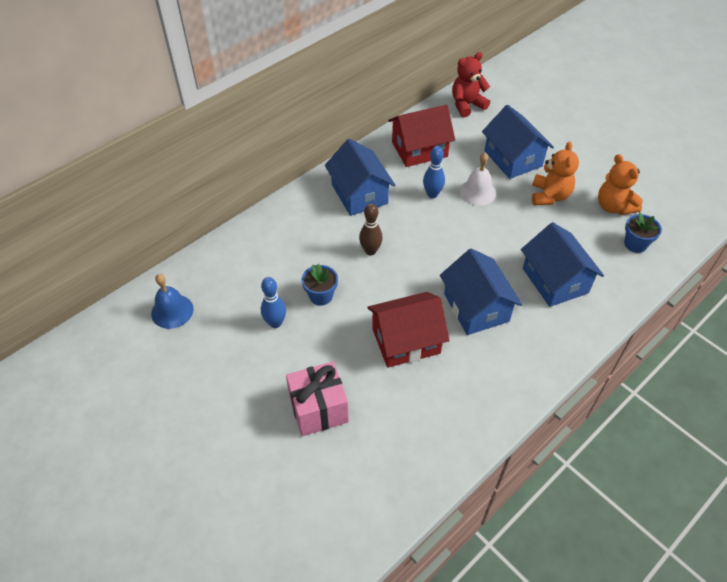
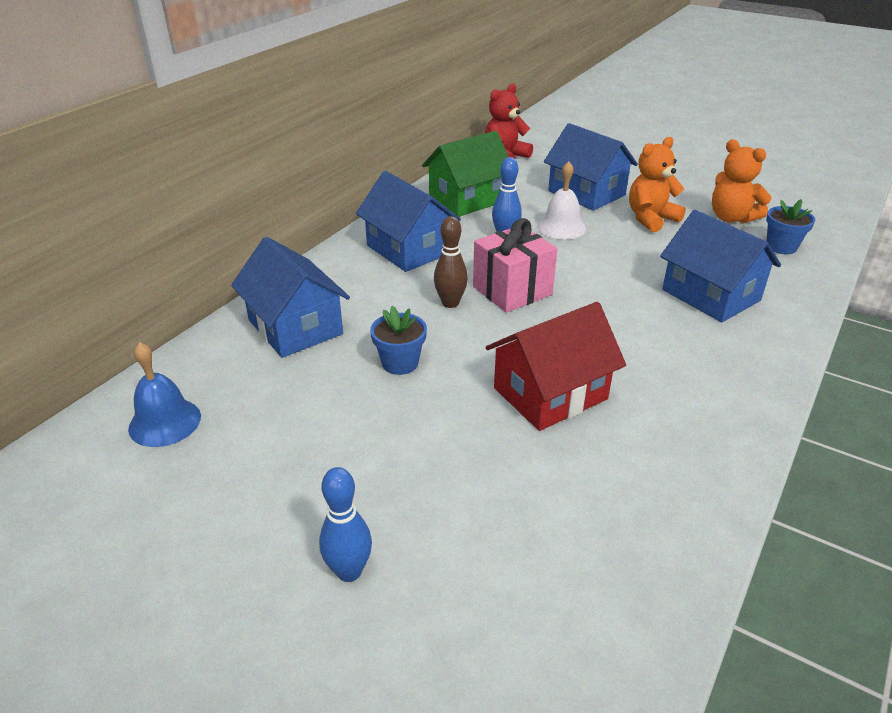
camera: 15 degrees left, 15 degrees down
blue bowling pin [261,277,286,328] -> blue bowling pin moved to [319,467,372,582]
pink gift [286,361,349,436] -> pink gift moved to [473,218,557,313]
red house [388,105,455,167] -> green house [422,131,509,217]
blue house [440,248,522,335] -> blue house moved to [231,237,350,358]
orange teddy bear [532,141,579,206] -> orange teddy bear turned 120 degrees counterclockwise [629,137,686,232]

